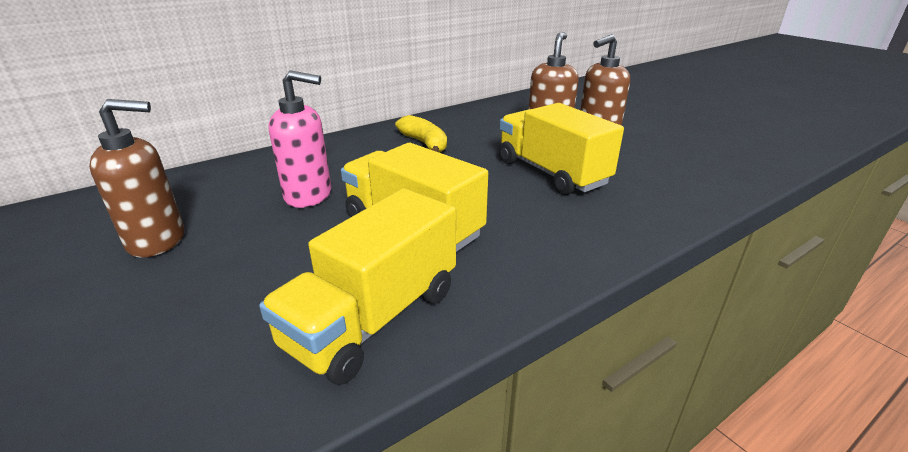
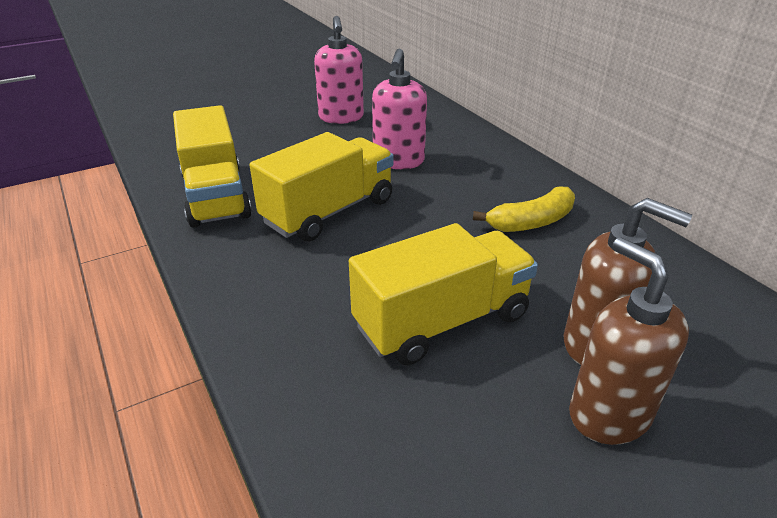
camera: 95 degrees right, 5 degrees up
brown soap dispenser [89,99,184,258] -> pink soap dispenser [314,16,364,124]
yellow truck [259,188,456,385] -> yellow truck turned 150 degrees counterclockwise [173,105,252,228]

